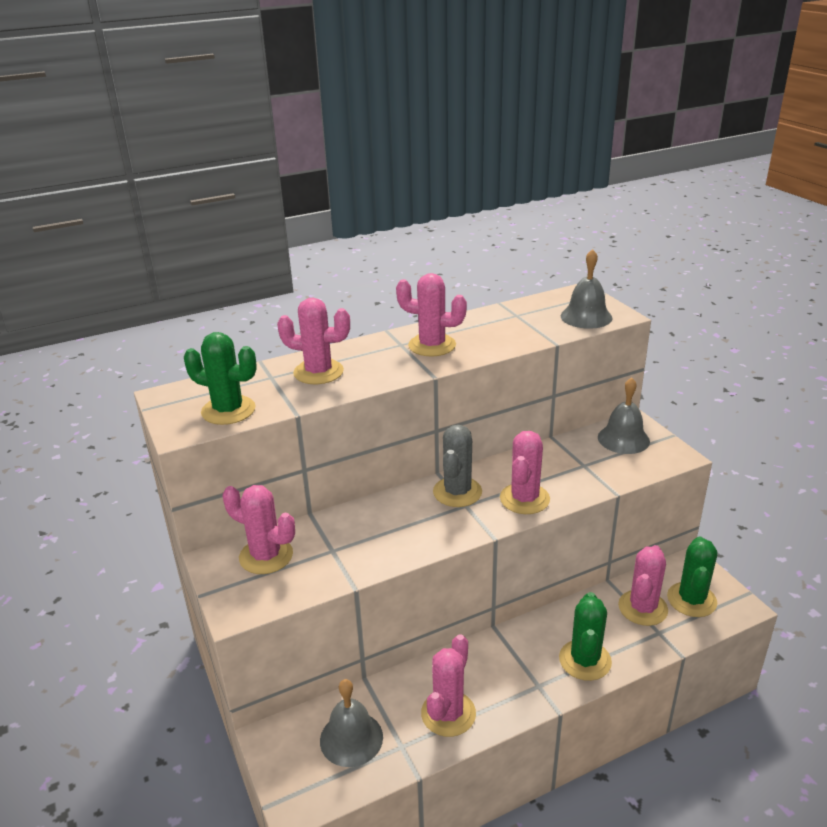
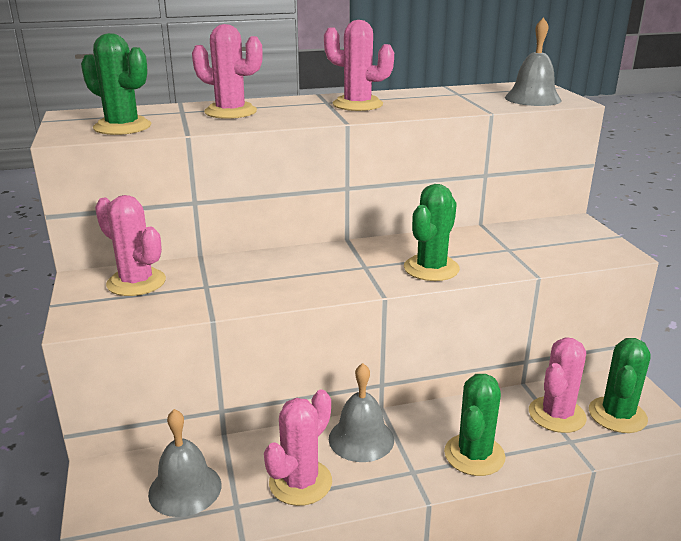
camera: 10 degrees right, 5 degrees down
grey cactus [433,425,482,507] -> none
pink cactus [500,431,550,514] -> green cactus [404,184,460,281]
grey bell [598,377,650,454] -> grey bell moved to [329,363,394,462]

